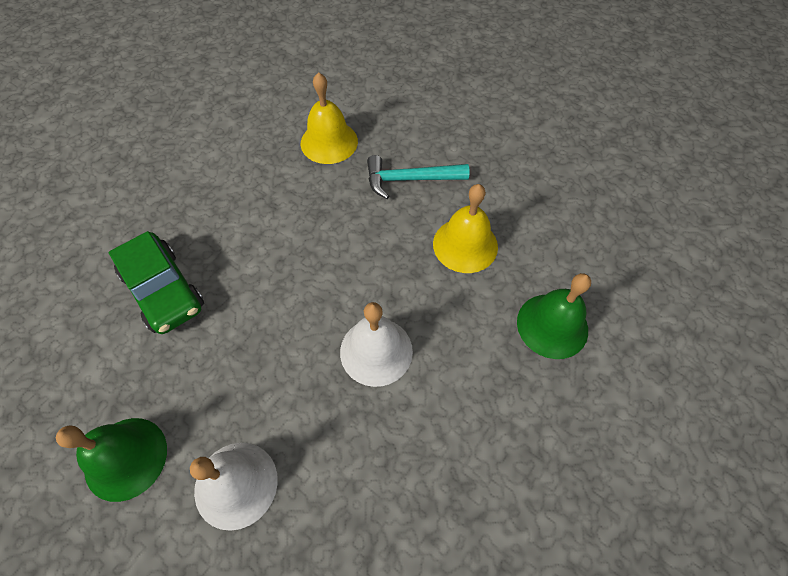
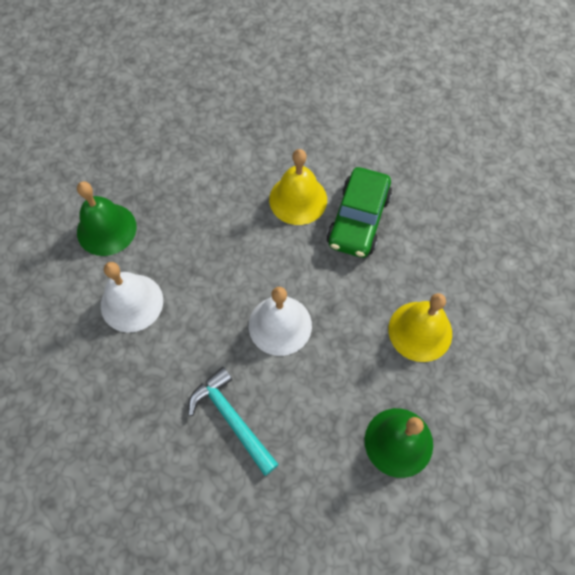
camera: 55 degrees right, 5 degrees up
green car [109,231,204,334] -> green car moved to [326,167,392,258]
yellow bell [301,72,358,164] -> yellow bell moved to [269,149,327,225]
turquoise hammer [367,155,470,199] -> turquoise hammer moved to [188,367,279,476]

